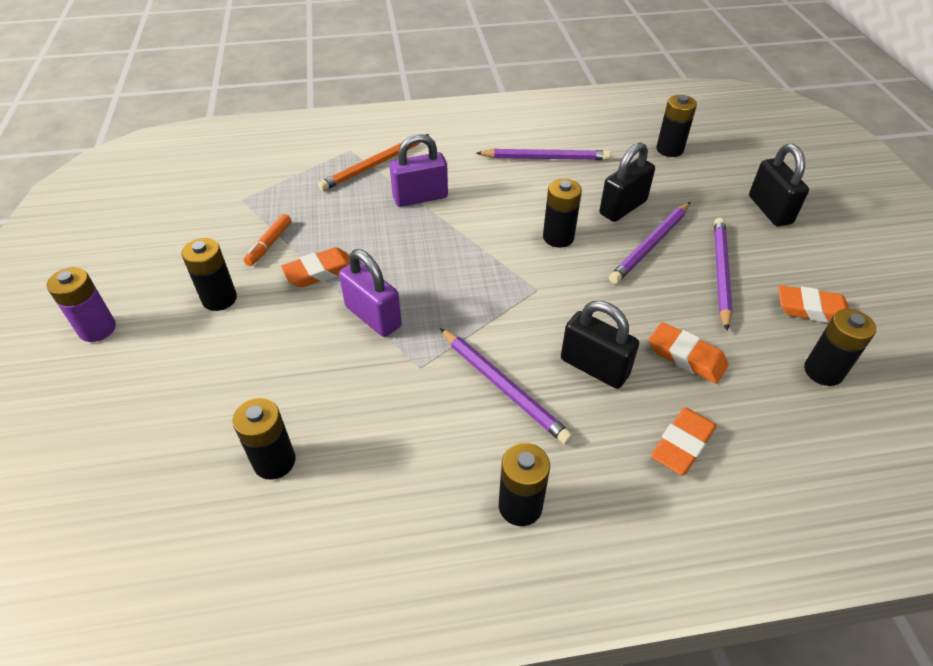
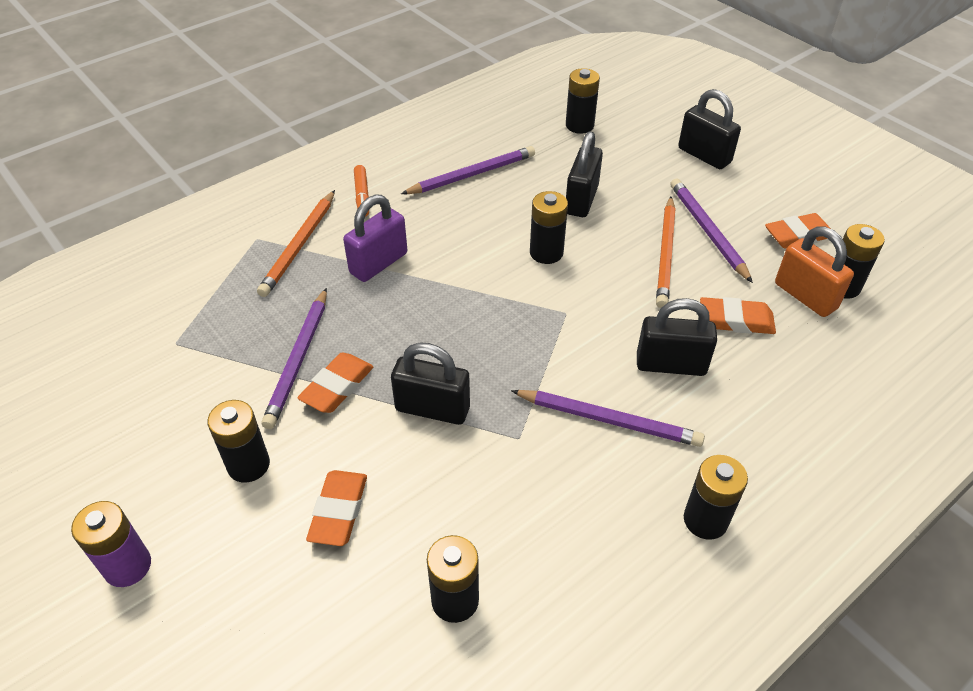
camera: 30 degrees left, 0 degrees up
orange marker [244,214,291,266] -> orange marker moved to [354,165,369,217]
purple padlock [339,249,402,337] -> black padlock [391,342,470,425]
purple pencil [609,202,690,284] -> purple pencil moved to [261,288,327,429]
orange eraser [651,408,717,475] -> orange eraser moved to [306,470,367,546]
none -> orange pencil [656,197,676,308]
none -> orange padlock [775,226,854,317]

